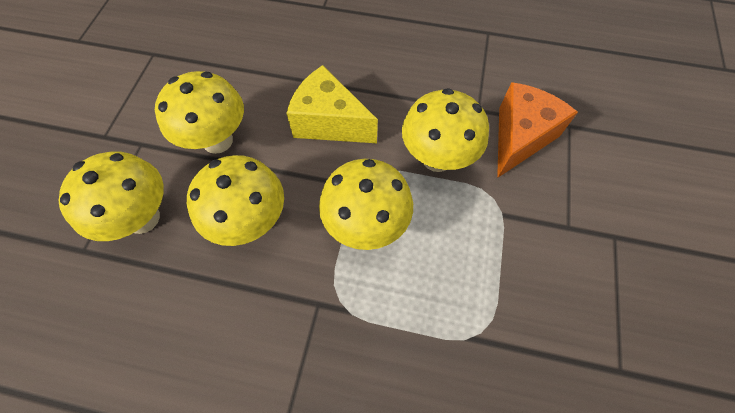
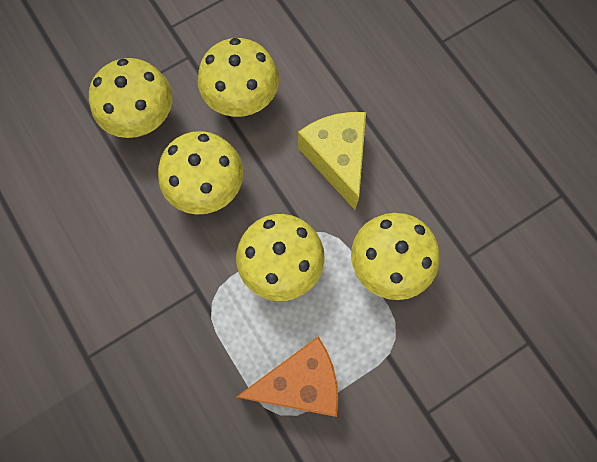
camera: 45 degrees right, 10 degrees up
orange cheese [497,82,578,178] -> orange cheese moved to [237,336,338,417]

